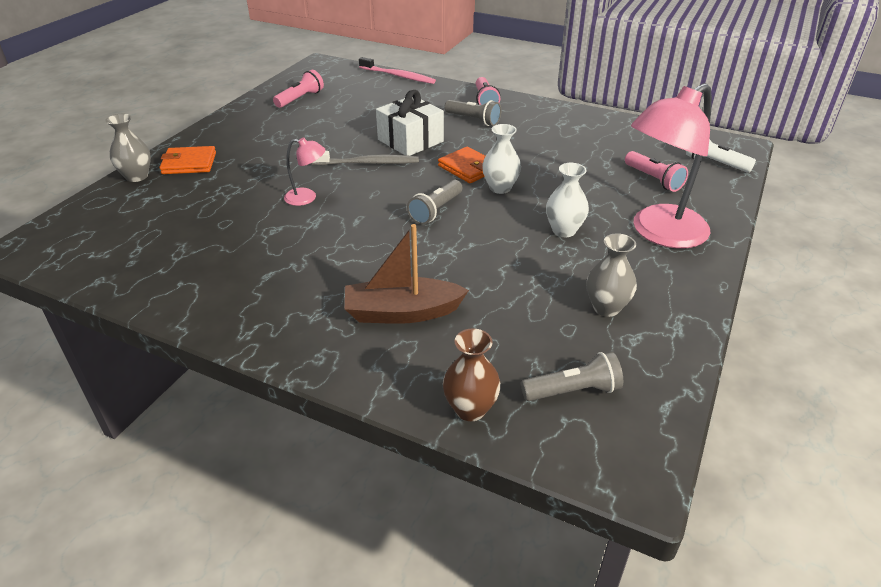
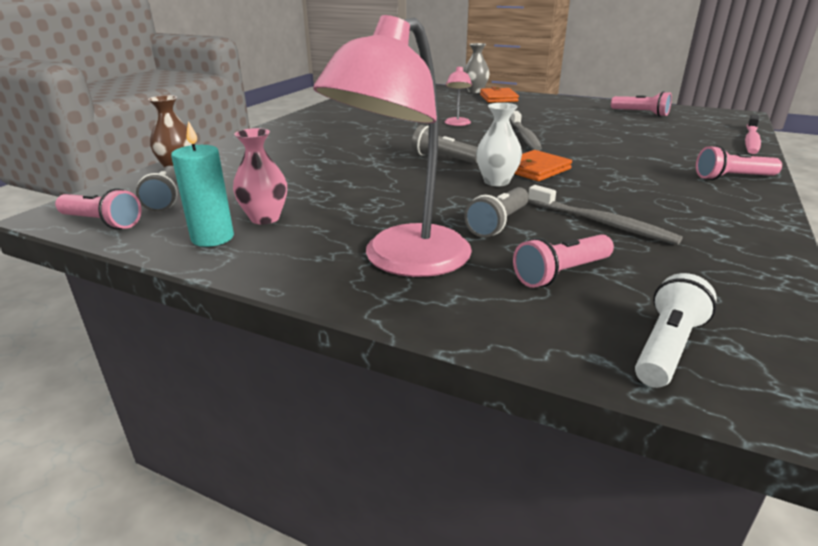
camera: 90 degrees right, 10 degrees down
brown boat [345,224,469,324] -> none
white gift [376,90,444,156] -> none
grey flashlight [444,100,501,126] -> grey flashlight moved to [464,187,529,237]
white vase [546,163,589,237] -> none
grey vase [587,233,637,317] -> pink vase [233,128,287,225]
pink lamp [631,83,712,248] -> pink lamp turned 105 degrees counterclockwise [313,15,472,277]
none -> pink flashlight [55,188,142,229]
none -> turquoise candle [171,121,234,247]
none -> grey toothbrush [528,185,683,245]

